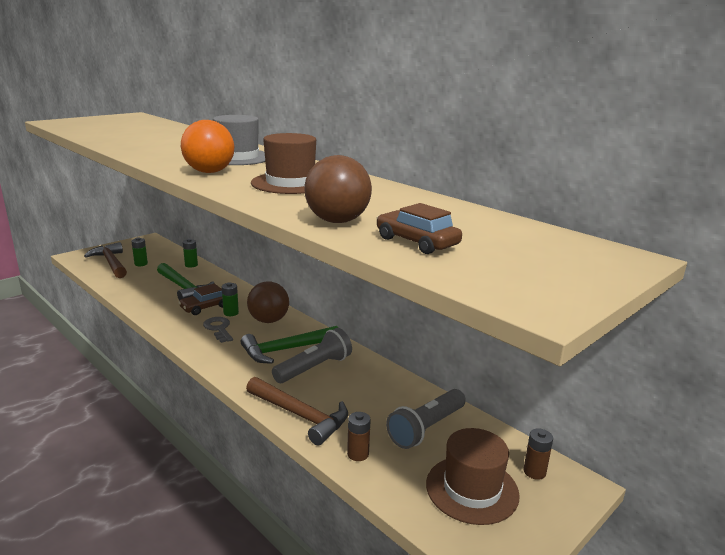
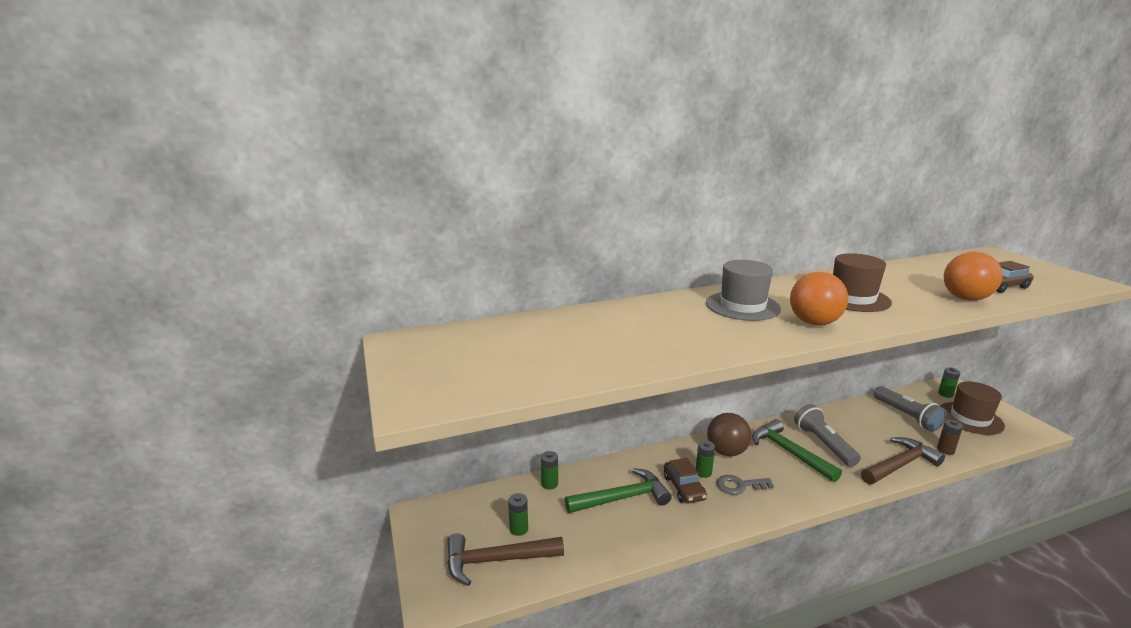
camera: 65 degrees left, 0 degrees up
green hammer [241,326,338,364] -> green hammer turned 150 degrees clockwise [752,419,842,482]
brown ball [304,155,372,223] -> orange ball [944,252,1003,301]
brown battery [524,428,553,480] -> green battery [938,368,960,398]

